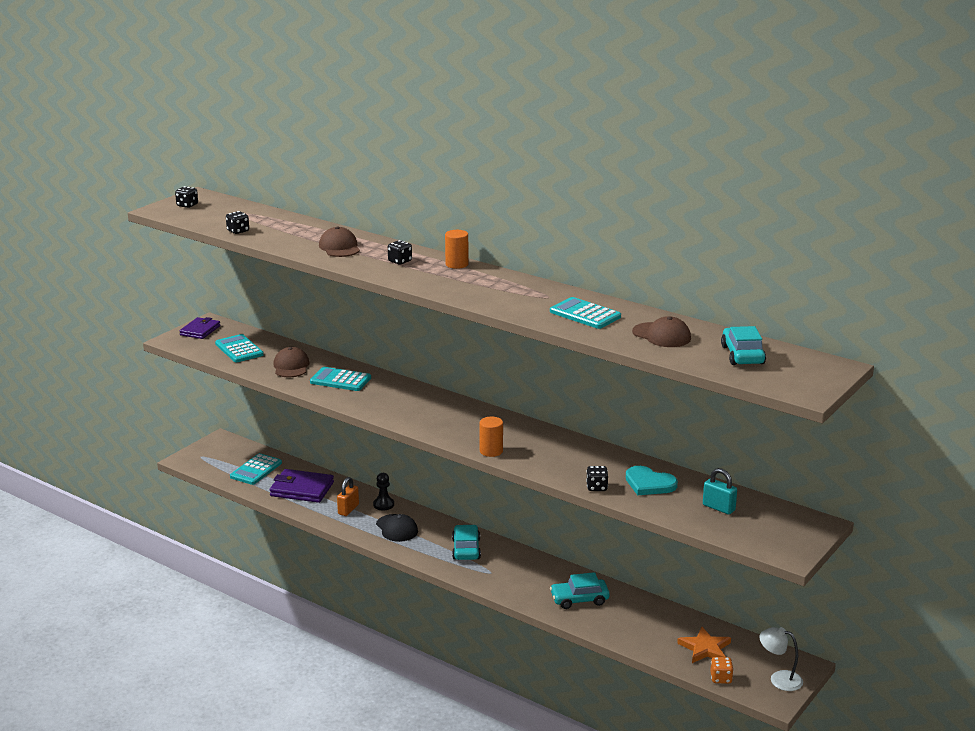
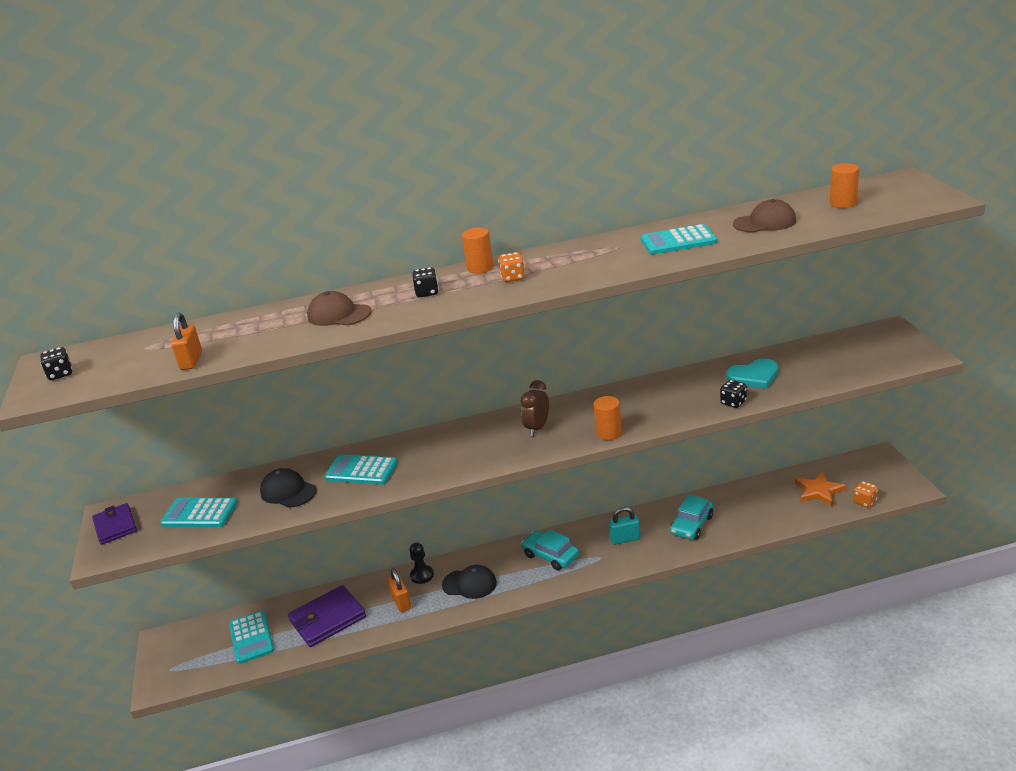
camera: 45 degrees left, 5 degrees up
black dice [226,211,249,234] -> orange padlock [171,313,202,370]
brown cap [273,347,310,377] -> black cap [260,468,317,508]
turquoise calculator [310,367,371,391] -> turquoise calculator turned 45 degrees clockwise [325,454,398,485]
turquoise padlock [703,468,737,514] -> turquoise padlock moved to [609,507,641,545]
turquoise car [721,326,766,365] -> orange cylinder [830,163,859,208]
white lamp [759,627,803,691] -> none
none -> orange dice [498,252,525,282]
none -> brown clock [520,380,549,436]

